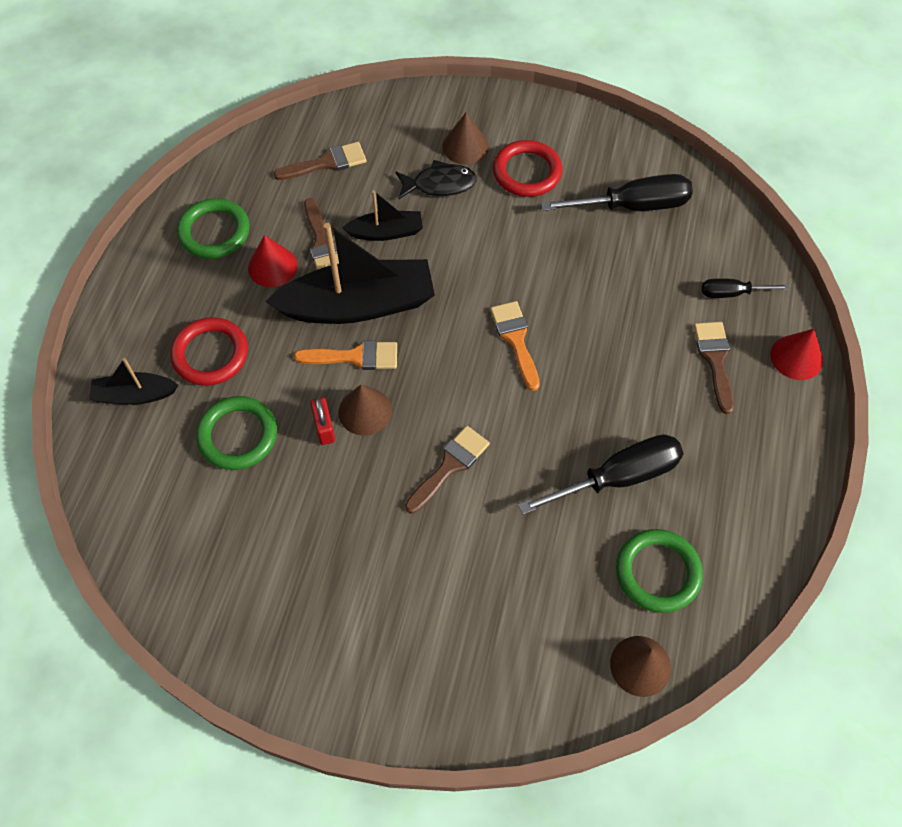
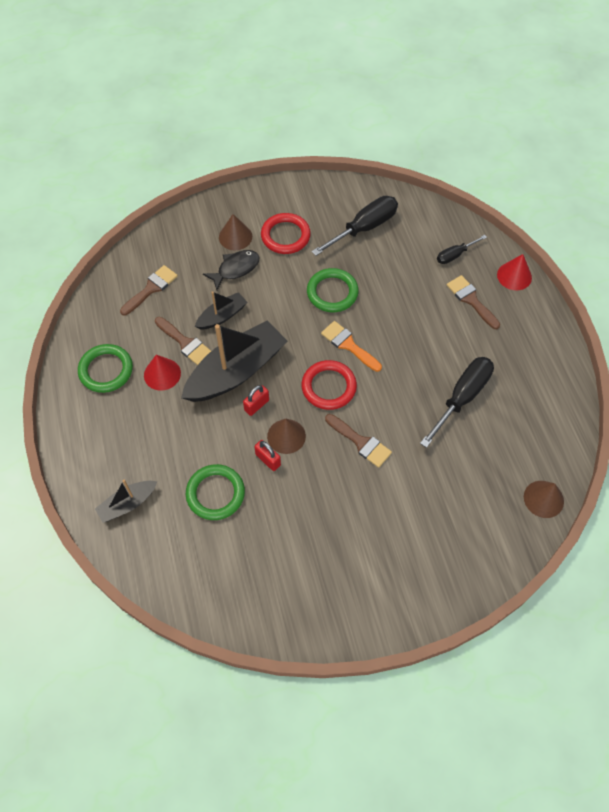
camera: 30 degrees left, 0 degrees up
red ring [170,317,248,386] -> red ring moved to [302,360,357,410]
orange brush [294,341,397,370] -> red padlock [243,385,269,416]
brown brush [405,426,490,514] -> brown brush turned 120 degrees clockwise [325,414,392,468]
green ring [616,529,703,613] -> green ring moved to [307,268,359,312]

